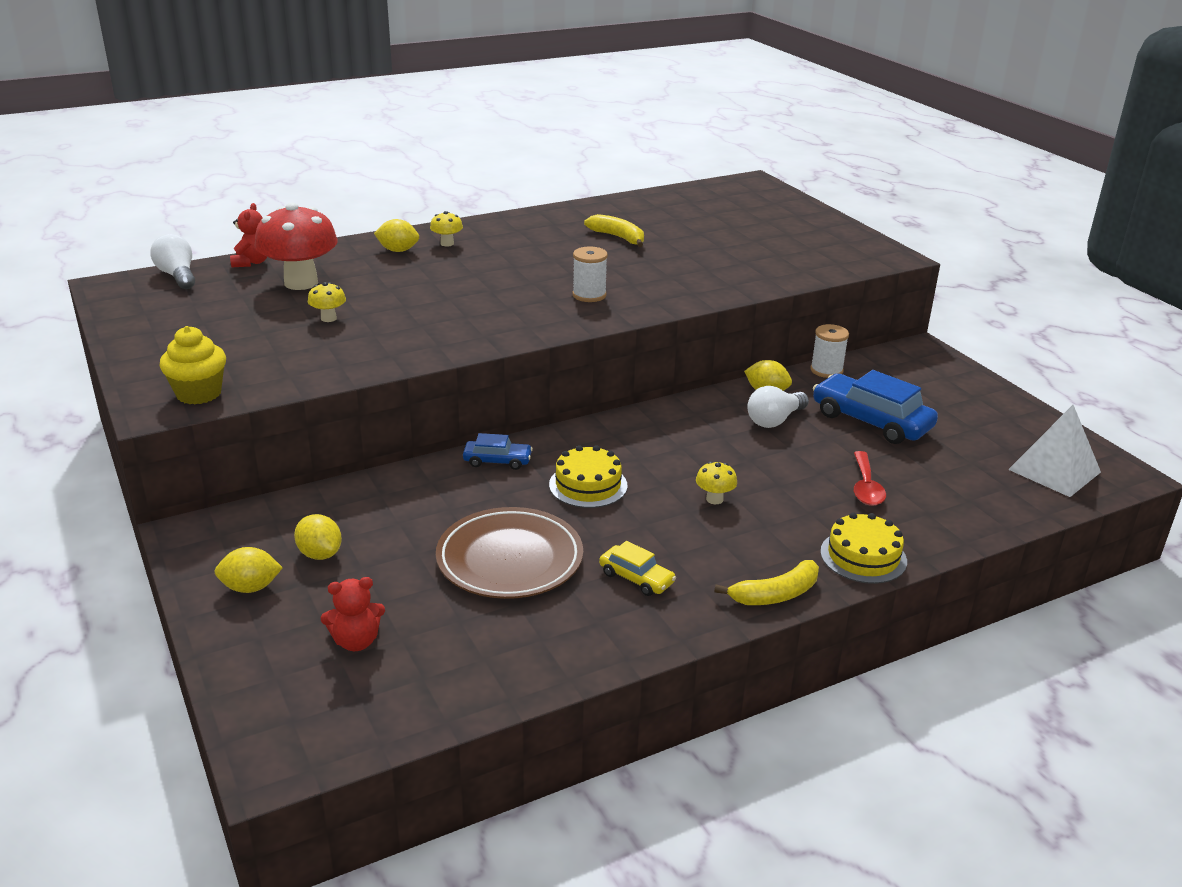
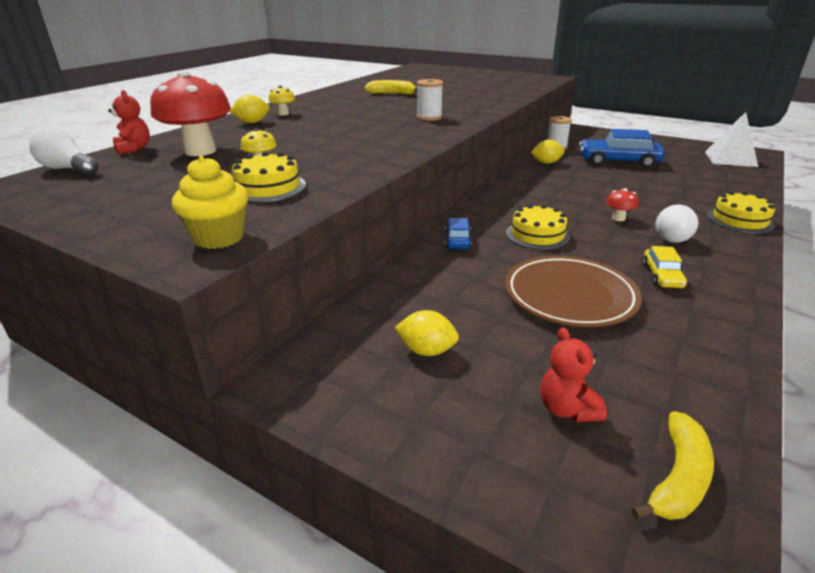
camera: 30 degrees left, 0 degrees up
yellow lemon [214,547,283,593] -> none
red teddy bear [321,577,385,651] -> red teddy bear turned 120 degrees clockwise [540,327,607,422]
blue car [463,433,533,470] -> blue car turned 60 degrees counterclockwise [445,218,472,249]
yellow car [599,541,676,596] -> yellow car turned 90 degrees clockwise [642,246,687,288]
yellow mushroom [696,461,737,504] -> red mushroom [606,188,639,221]
yellow banana [715,560,819,605] -> yellow banana moved to [631,411,714,520]
white light bulb [747,386,809,428] -> white light bulb moved to [656,205,698,243]
red spoon [854,451,886,506] -> none
none -> yellow cake [232,152,306,202]

